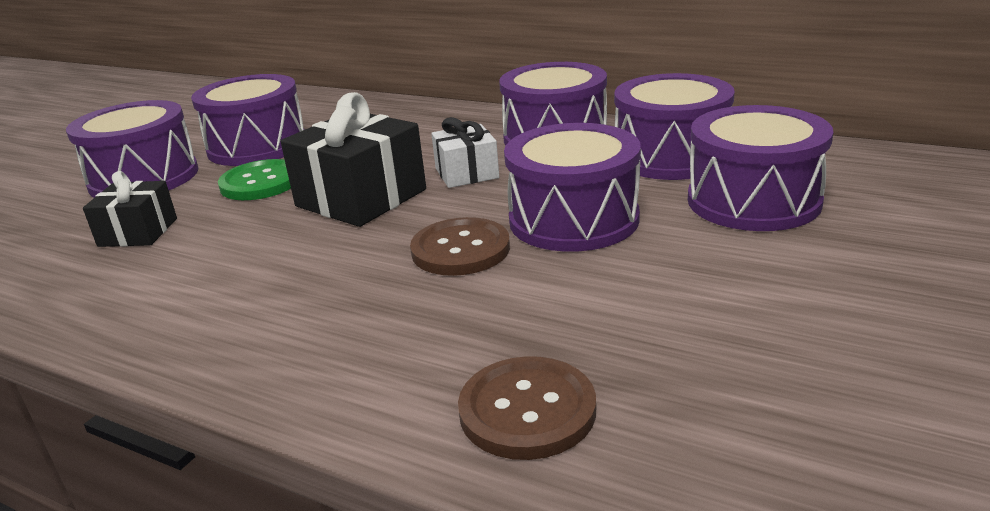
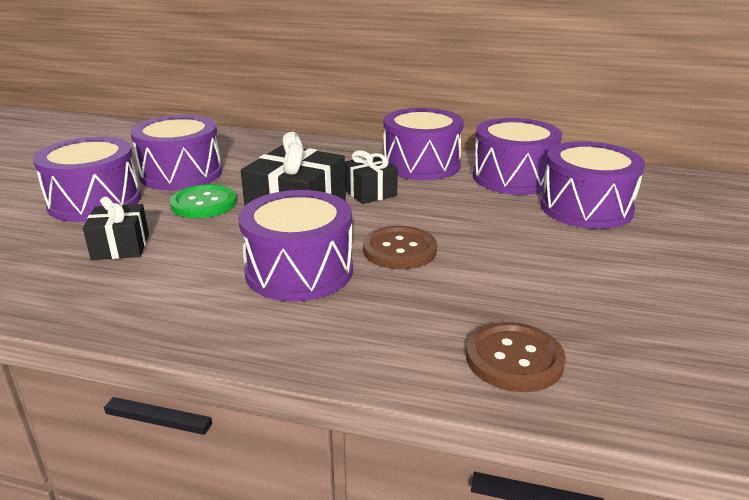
camera: 15 degrees left, 0 degrees up
white gift [431,117,499,188] -> black gift [345,150,398,204]
purple drum [504,123,641,252] -> purple drum moved to [238,190,353,301]

